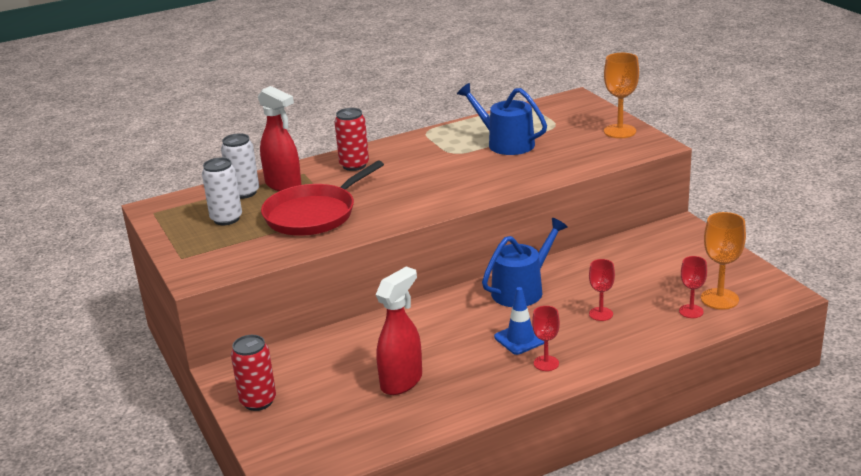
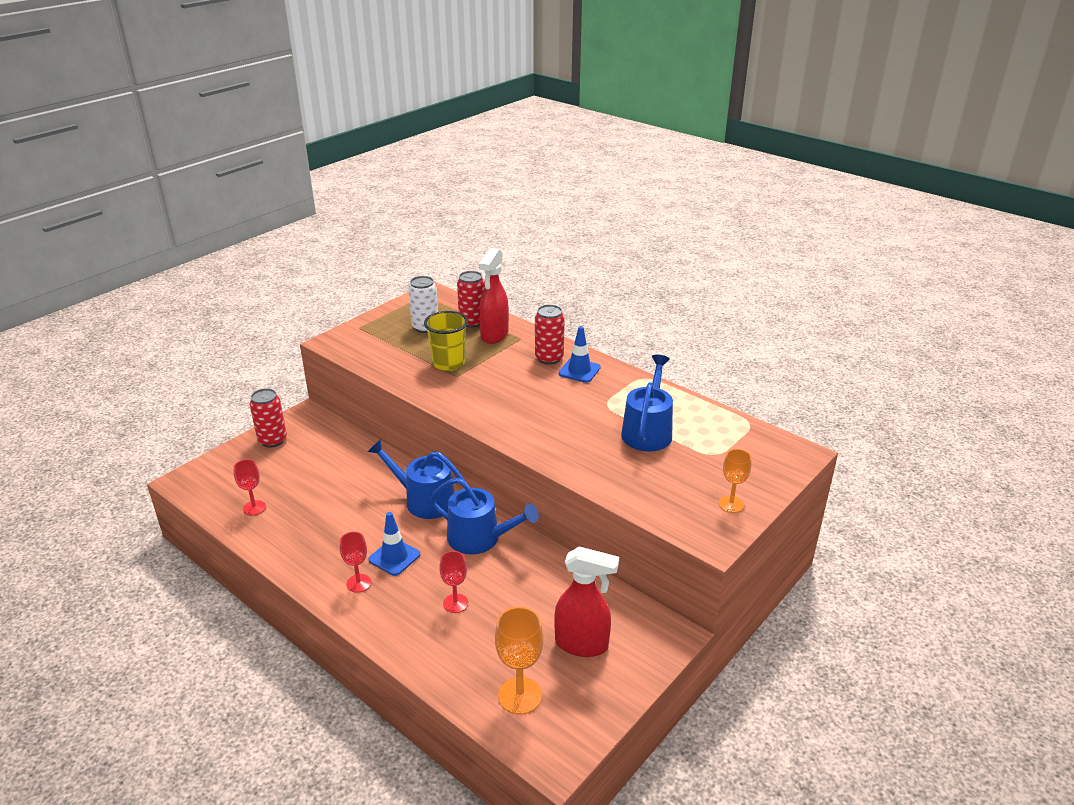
camera: 65 degrees right, 5 degrees up
white can [221,133,259,199] -> red can [457,271,485,328]
red pan [261,161,384,236] -> yellow cup [424,311,468,371]
red spray bottle [376,266,422,395] -> red spray bottle moved to [554,546,619,657]
orange goblet [604,53,639,138] -> orange goblet [718,449,752,513], size x0.64
red goblet [679,256,707,318] -> red goblet moved to [233,459,266,516]
none -> blue watering can [368,439,465,519]
none -> blue traffic cone [558,326,601,383]

